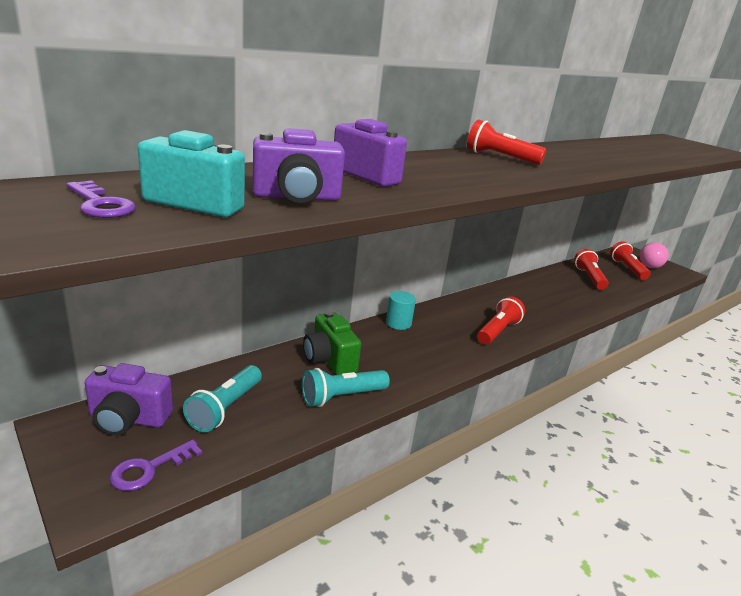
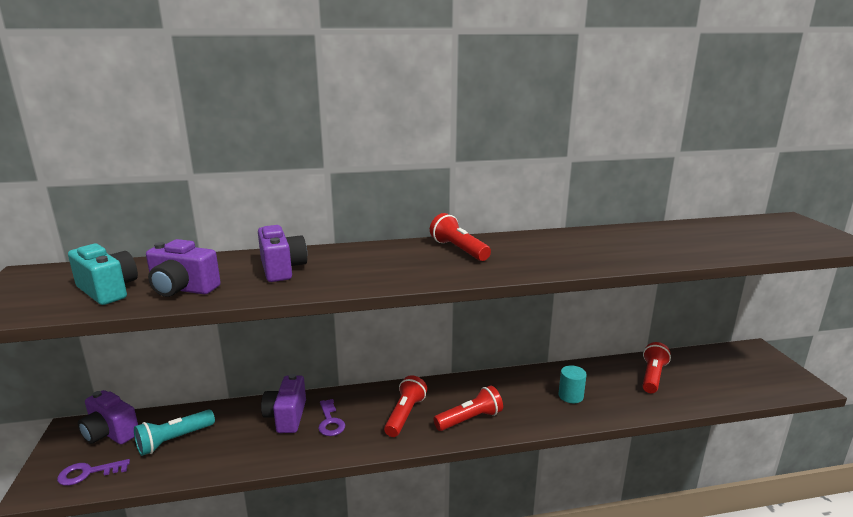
camera: 30 degrees right, 5 degrees down
purple key [66,180,136,218] -> purple key moved to [318,399,345,436]
turquoise flashlight [302,368,390,407] -> none
green camera [303,311,361,375] -> purple camera [261,374,306,433]
turquoise cylinder [386,291,416,330] -> turquoise cylinder moved to [558,366,587,403]
red flashlight [610,241,651,280] -> red flashlight moved to [384,375,427,437]
pink light bulb [640,242,669,268] -> none

